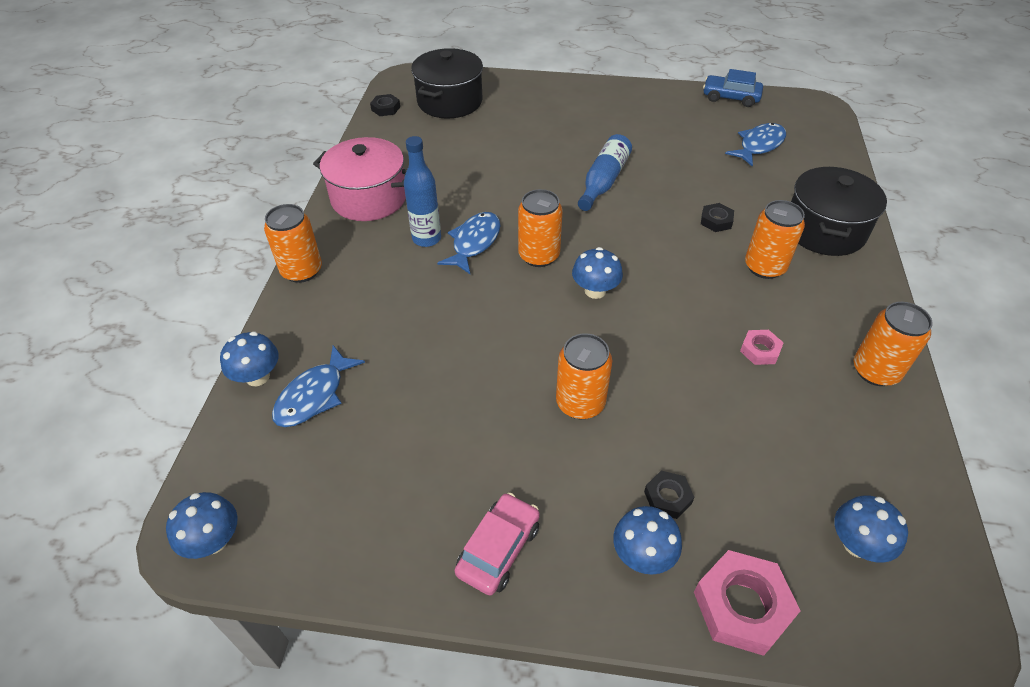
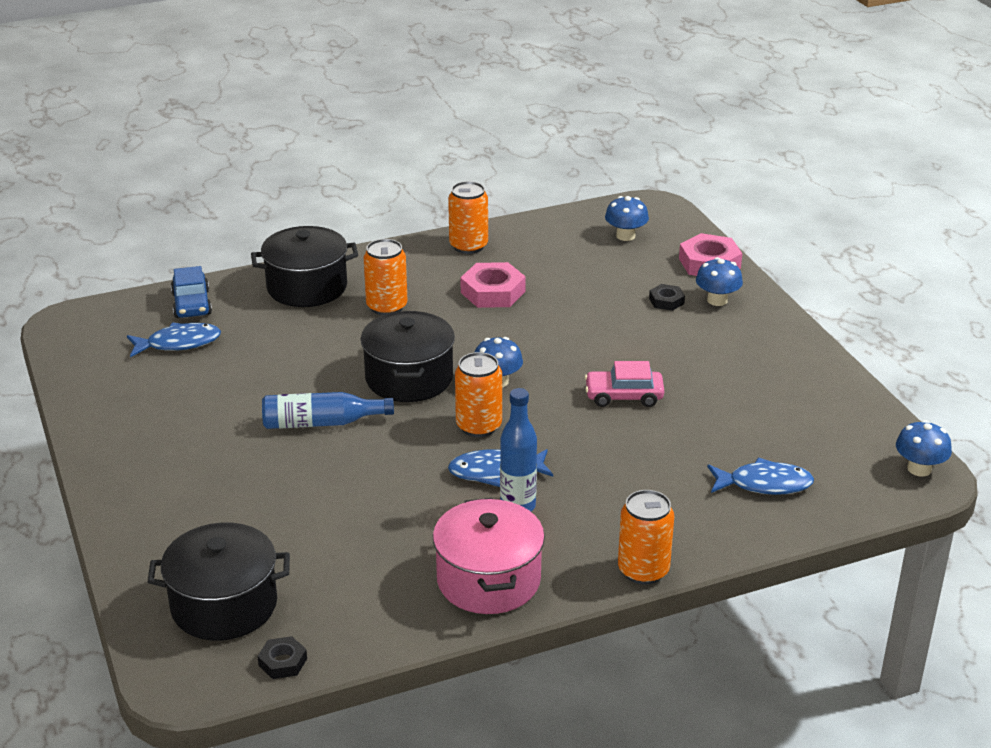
camera: 120 degrees left, 15 degrees down
blue mushroom [220,332,279,386] -> none
pink car [454,493,540,595] -> pink car moved to [585,361,664,407]
orange can [556,333,612,419] -> none
black nut [701,203,734,232] -> none
blue car [703,69,763,107] -> blue car moved to [171,266,212,318]
blue fish [725,123,786,167] -> blue fish turned 150 degrees clockwise [127,322,221,357]
pink nut [740,330,784,365] -> pink nut [460,262,526,308], size x1.82
none -> black pot [361,311,455,402]

